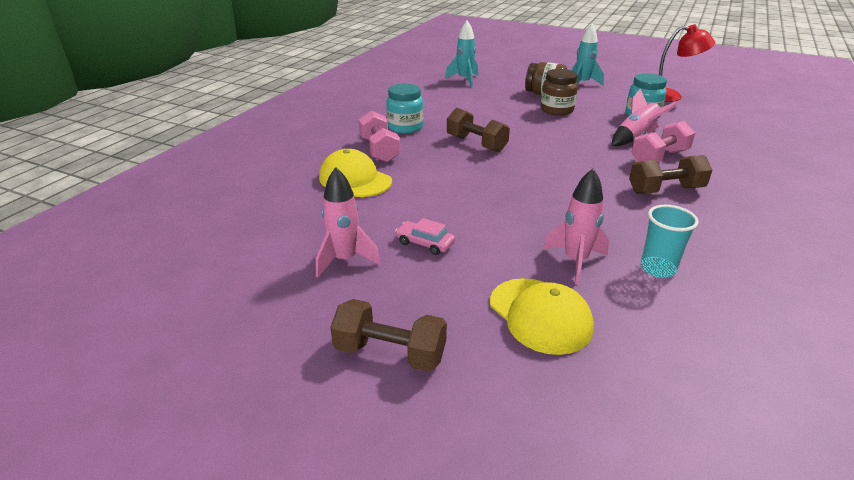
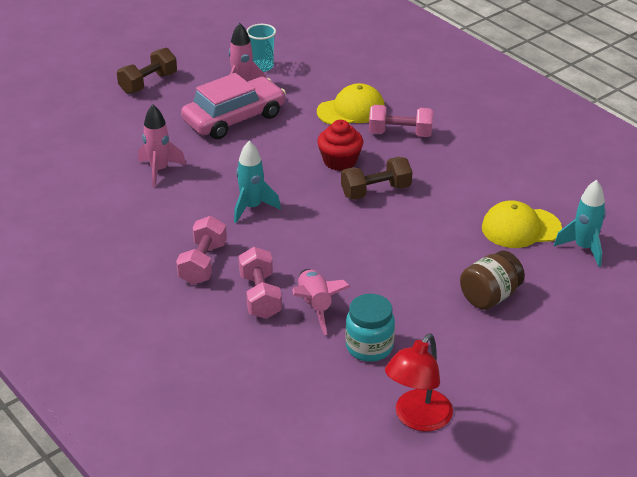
camera: 115 degrees right, 5 degrees up
turquoise jar [386,83,423,134] -> none
pink car [395,218,455,255] -> pink car [181,73,286,139], size x2.37
yellow cap [490,278,594,355] -> yellow cap moved to [482,201,562,248]
brown jar [541,69,578,116] -> none
turquoise rocket [572,24,604,85] -> turquoise rocket moved to [234,141,281,223]
brown dumbbell [629,155,712,194] -> pink dumbbell [176,216,227,285]
turquoise cup [641,205,699,278] -> turquoise cup moved to [246,24,276,72]
none -> red cupcake [317,120,363,171]

